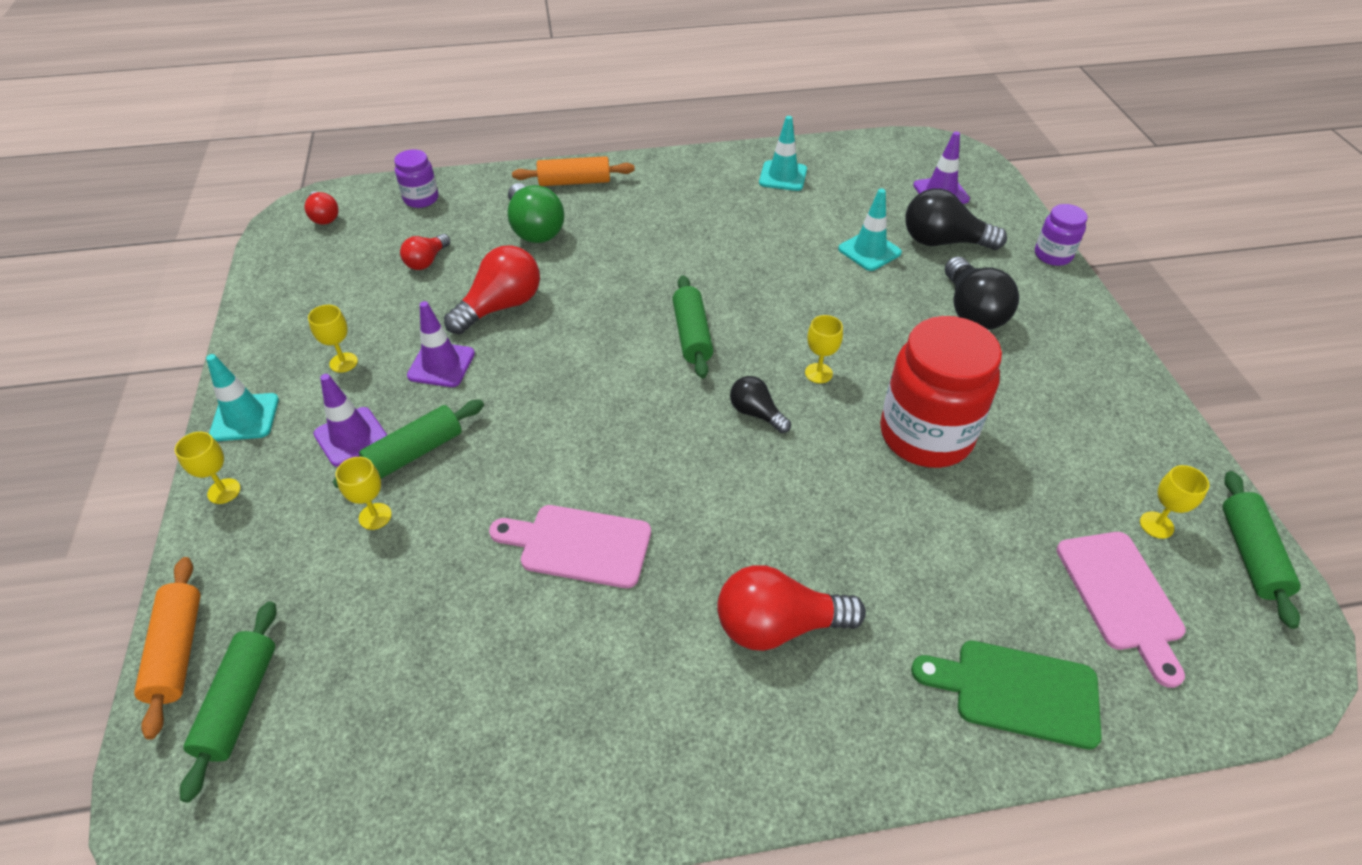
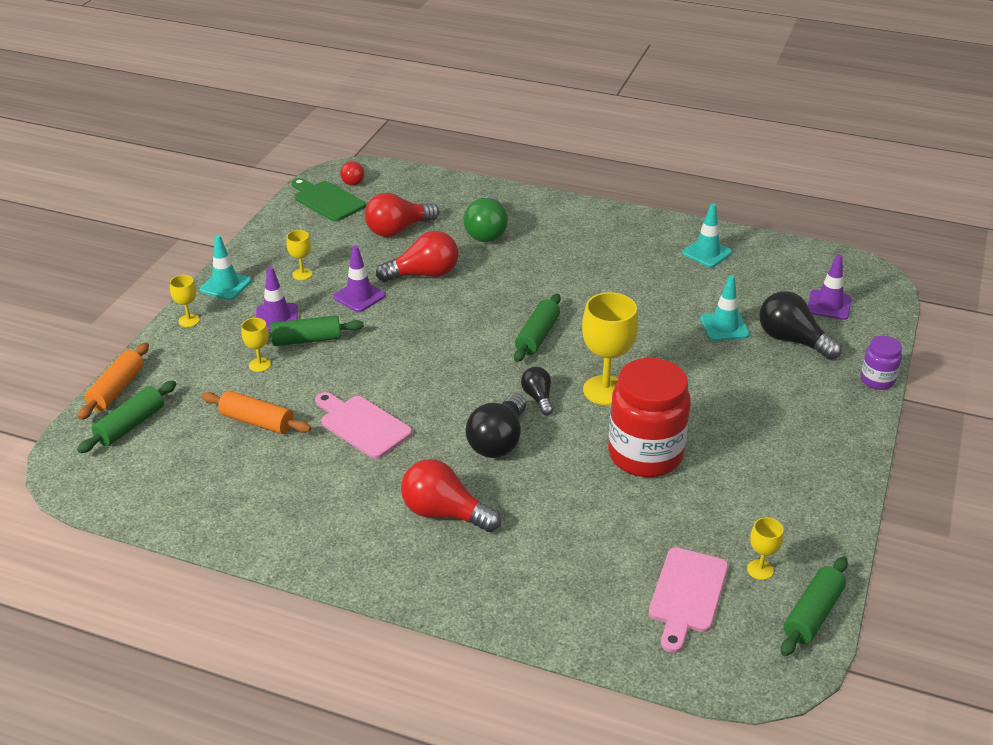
camera: 30 degrees right, 10 degrees down
purple jar [394,149,438,208] -> none
red light bulb [400,234,450,270] -> red light bulb [365,193,439,237], size x1.73
orange rolling pin [512,156,635,186] -> orange rolling pin moved to [201,391,311,434]
yellow goblet [805,315,843,383] -> yellow goblet [582,292,638,405], size x2.00
green cutting board [911,641,1102,750] -> green cutting board moved to [292,178,366,222]
black light bulb [945,257,1019,330] -> black light bulb moved to [466,393,526,458]

